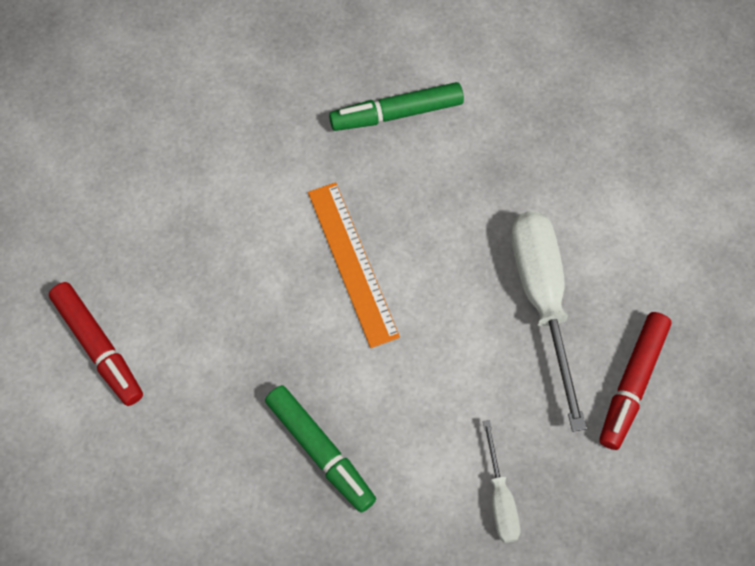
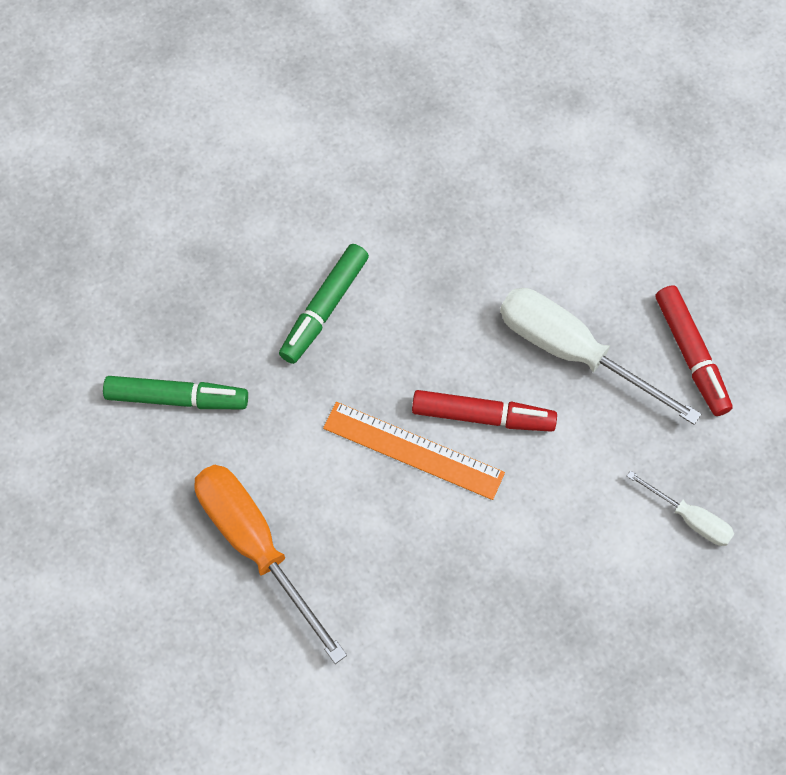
camera: 45 degrees left, 0 degrees up
red marker [49,282,143,406] -> red marker moved to [412,390,557,432]
green marker [265,385,376,513] -> green marker moved to [103,376,248,409]
none -> orange screwdriver [194,465,347,664]

